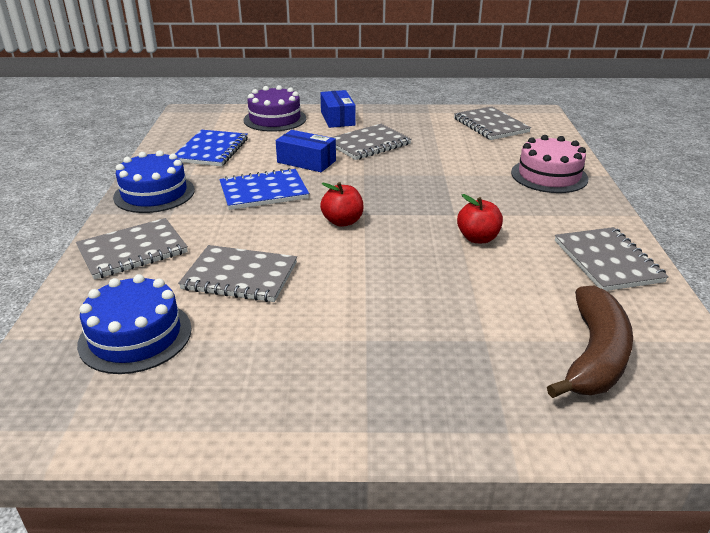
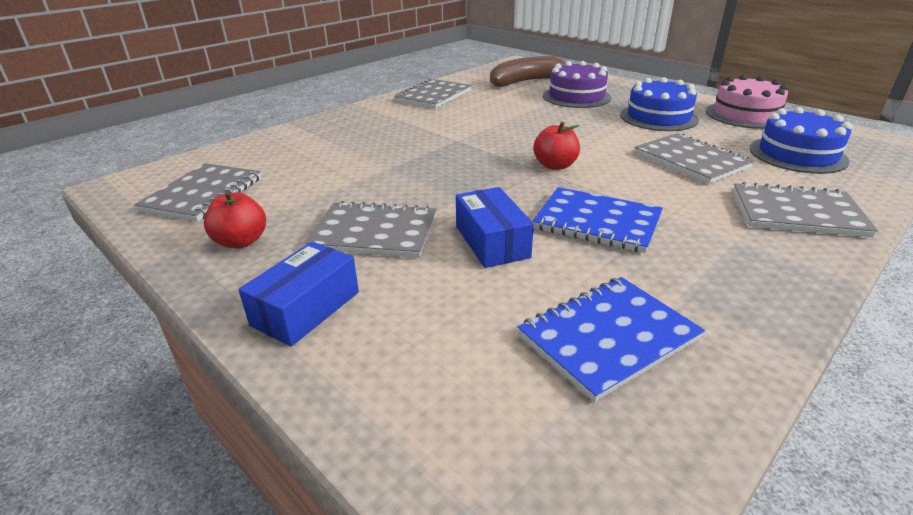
camera: 135 degrees left, 0 degrees up
blue cake [113,150,195,213] -> blue cake moved to [620,77,699,131]
purple cake [243,85,306,132] -> purple cake moved to [543,61,611,108]
red apple [457,194,503,243] -> red apple moved to [204,191,266,248]
pink cake [511,135,589,193] -> pink cake moved to [706,75,788,129]

